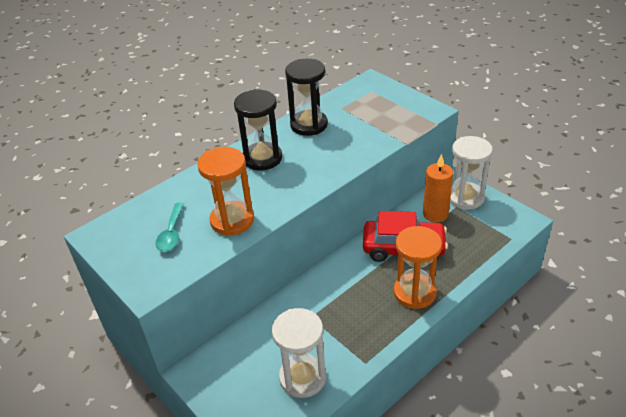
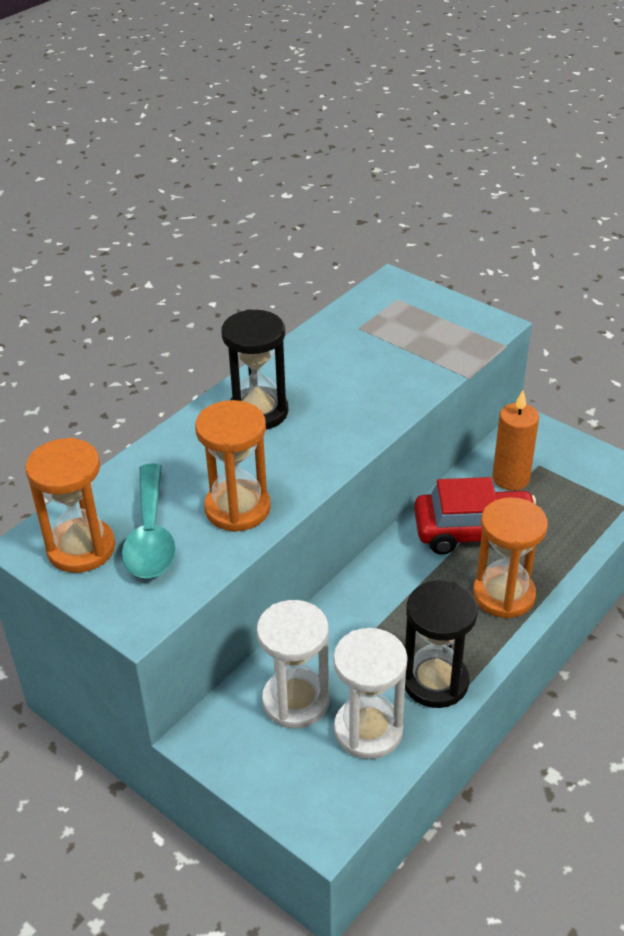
camera: 10 degrees left, 0 degrees up
turquoise spoon [155,203,184,252] -> turquoise spoon [122,463,176,578], size x1.53
black hourglass [285,59,328,136] -> black hourglass moved to [405,581,478,708]
white hourglass [450,136,493,210] -> white hourglass moved to [257,600,330,728]
none -> orange hourglass [25,438,115,573]

